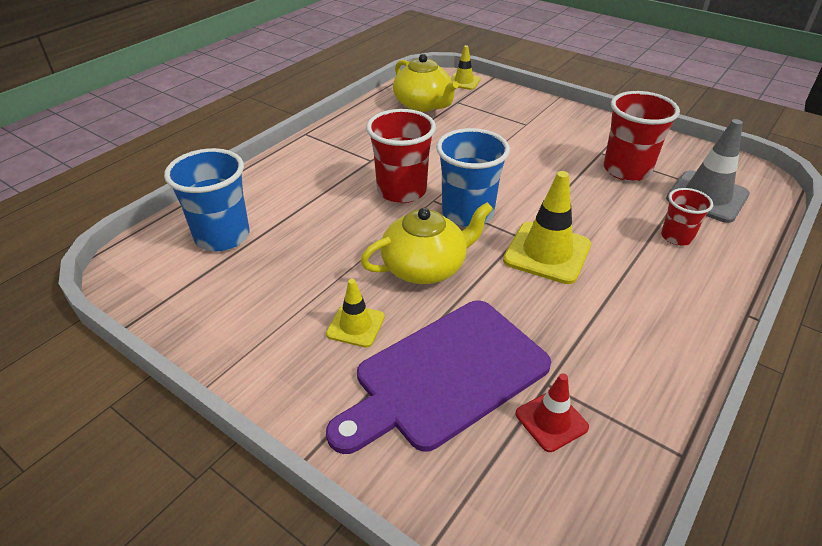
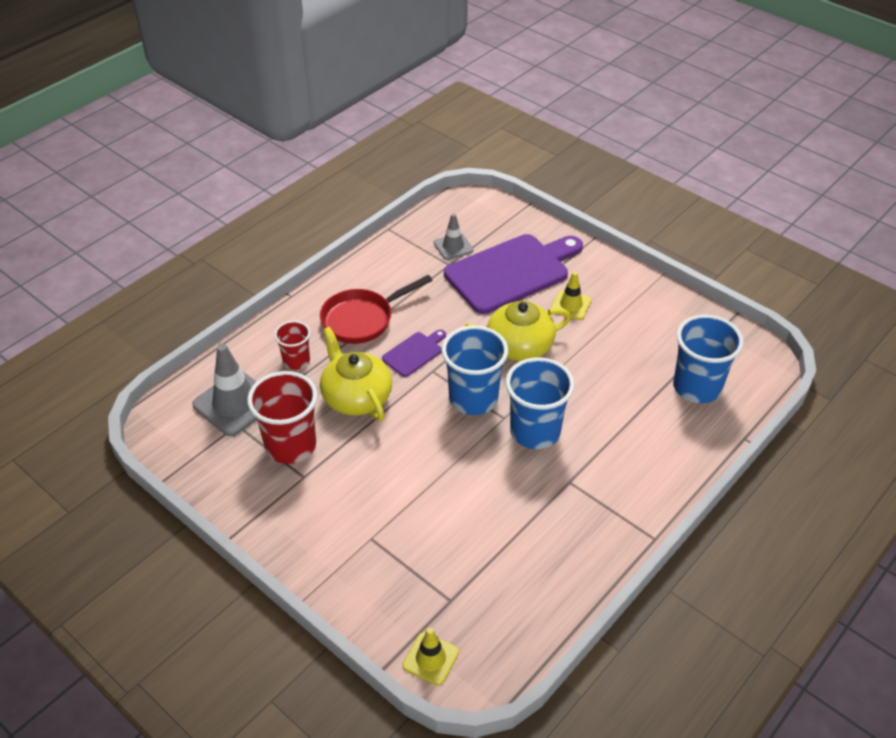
camera: 175 degrees left, 5 degrees up
red cup [366,109,436,203] -> blue cup [505,357,575,449]
yellow teapot [393,54,459,112] -> yellow teapot moved to [320,327,392,421]
yellow traffic cone [503,171,591,284] -> purple cutting board [382,330,446,377]
red traffic cone [515,373,589,452] -> grey traffic cone [434,213,473,260]
none -> red pan [320,275,433,344]

